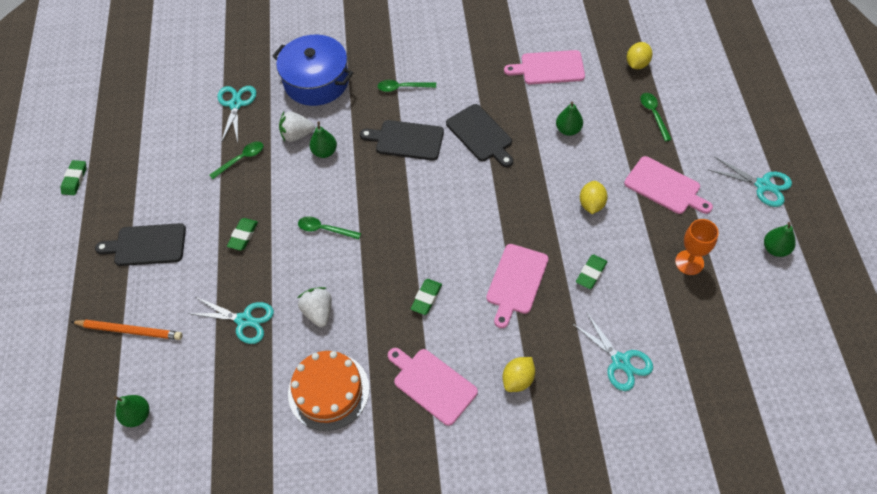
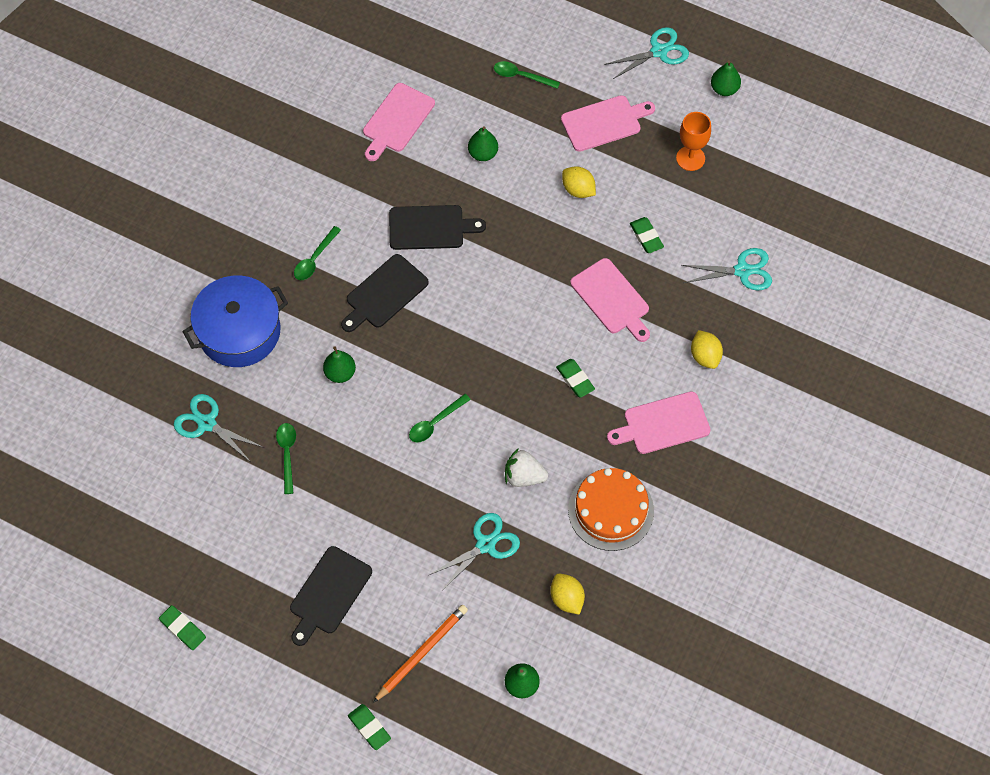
camera: 60 degrees left, 5 degrees up
green eraser [227,218,258,251] -> green eraser moved to [348,704,391,750]
white strawberry [279,112,315,142] -> none
yellow lemon [627,42,652,69] -> yellow lemon moved to [551,574,585,615]

